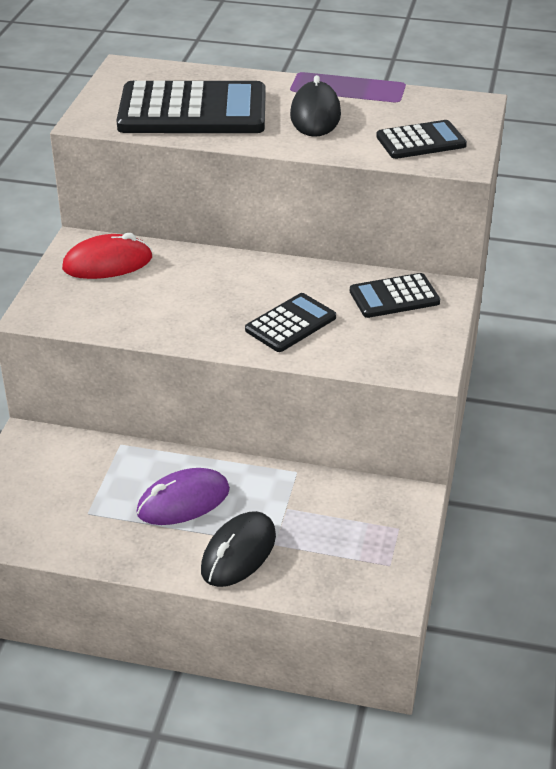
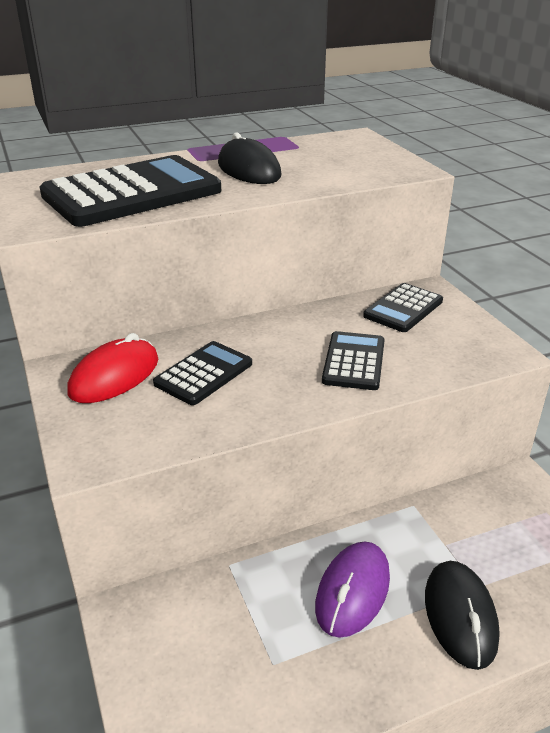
camera: 35 degrees left, 5 degrees down
black calculator [376,120,467,159] -> black calculator moved to [153,341,252,405]

